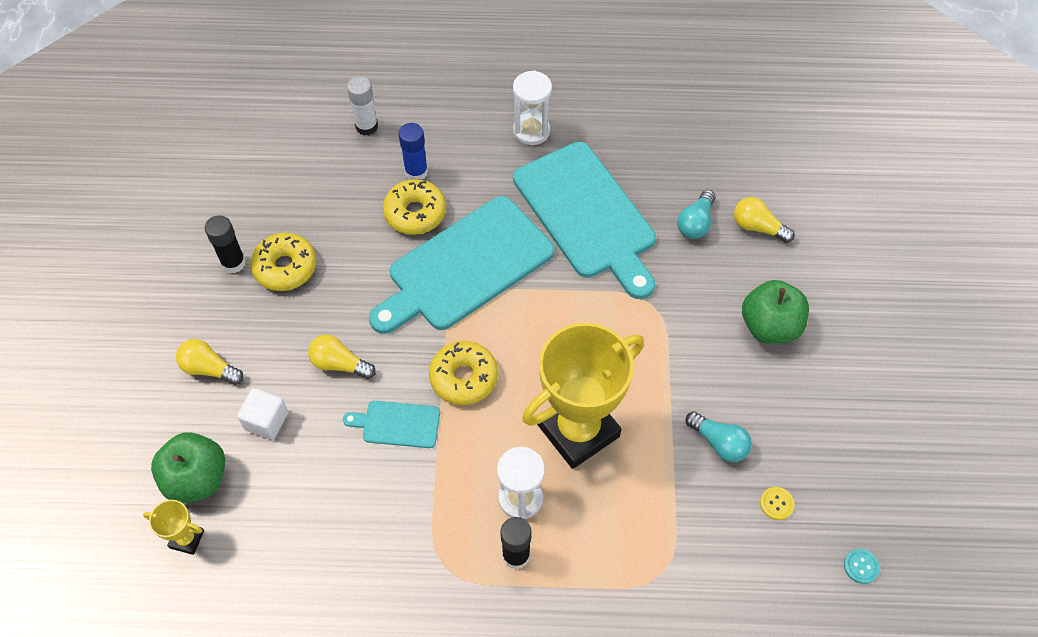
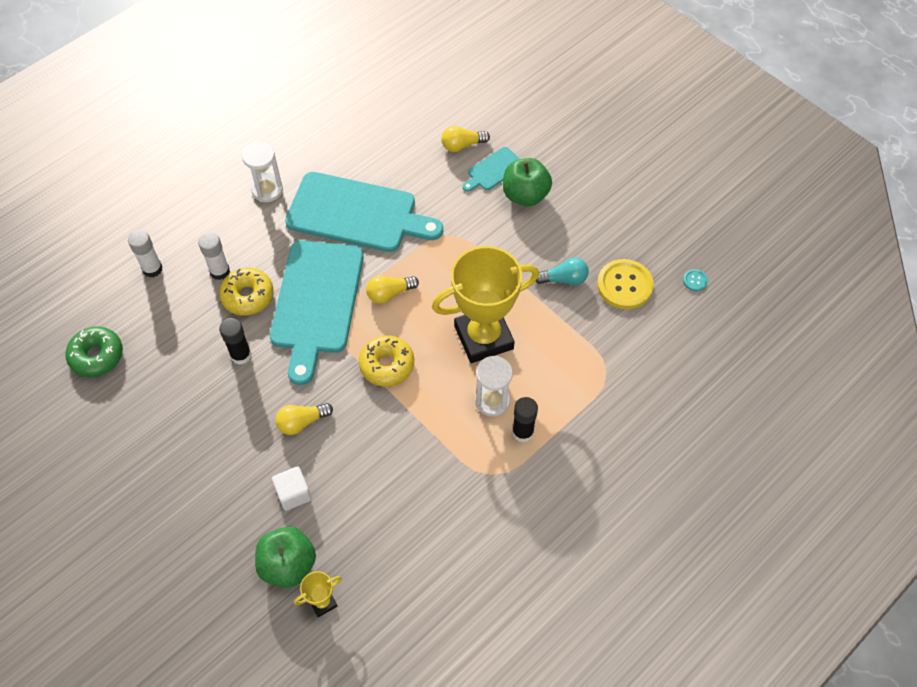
camera: 45 degrees left, 0 degrees up
yellow light bulb [176,339,244,385] -> yellow light bulb moved to [366,275,419,304]
black glue stick [205,215,246,273] -> black glue stick moved to [219,318,252,365]
yellow donut [250,233,316,291] -> none
turquoise cutting board [343,401,440,448] -> turquoise cutting board moved to [463,147,520,192]
blue glue stick [399,123,428,180] -> white glue stick [198,232,230,280]
yellow trophy [522,323,644,469] -> yellow trophy turned 60 degrees clockwise [432,246,539,363]
turquoise light bulb [677,190,716,239] -> none
yellow button [760,487,795,520] -> yellow button [597,259,654,309], size x2.27
none -> green donut [65,327,123,377]

